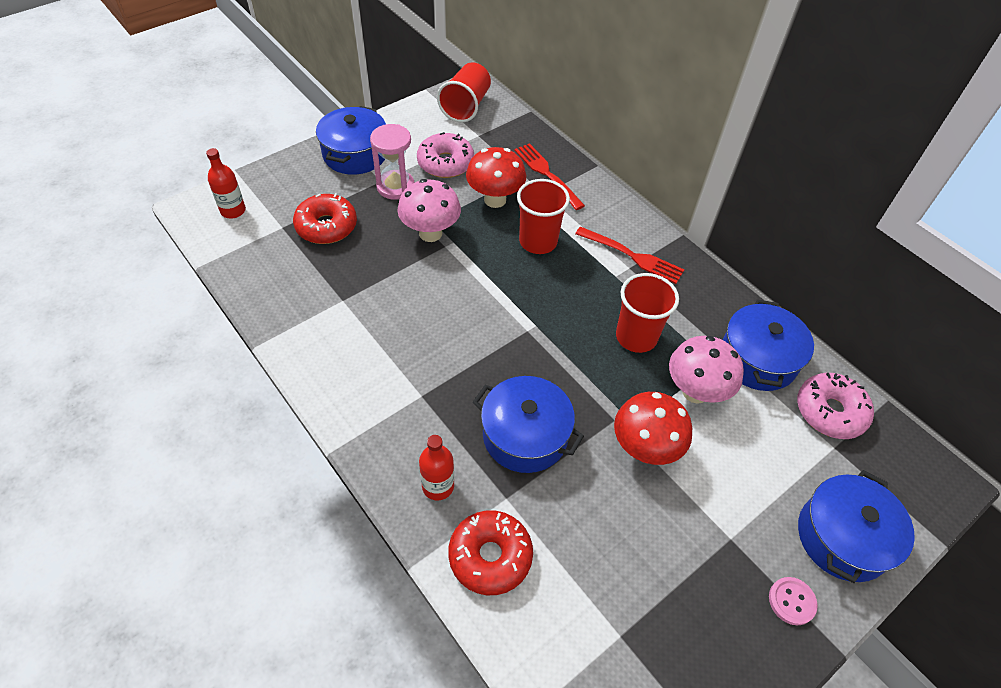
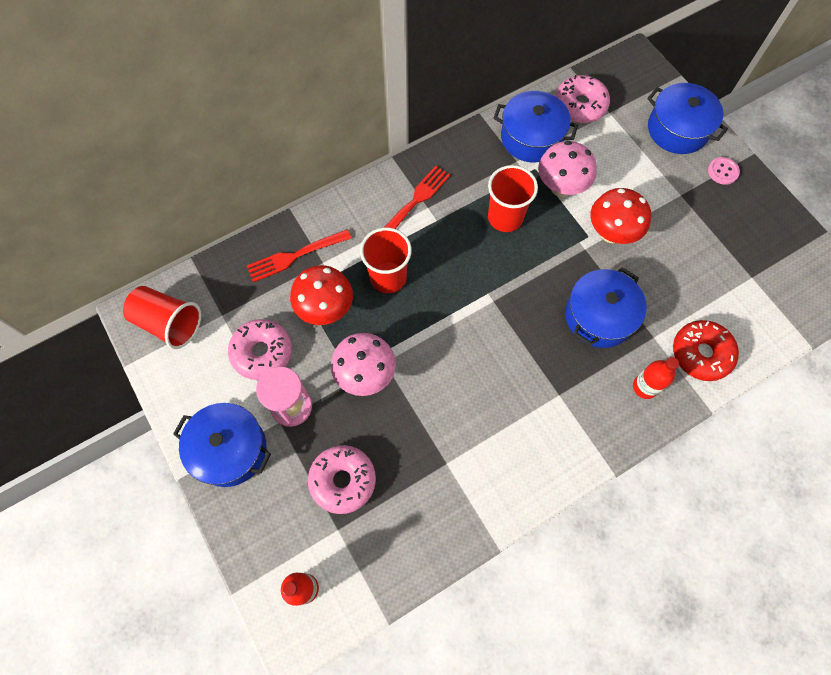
camera: 80 degrees left, 15 degrees up
red donut [293,193,357,244] -> pink donut [308,445,376,514]

